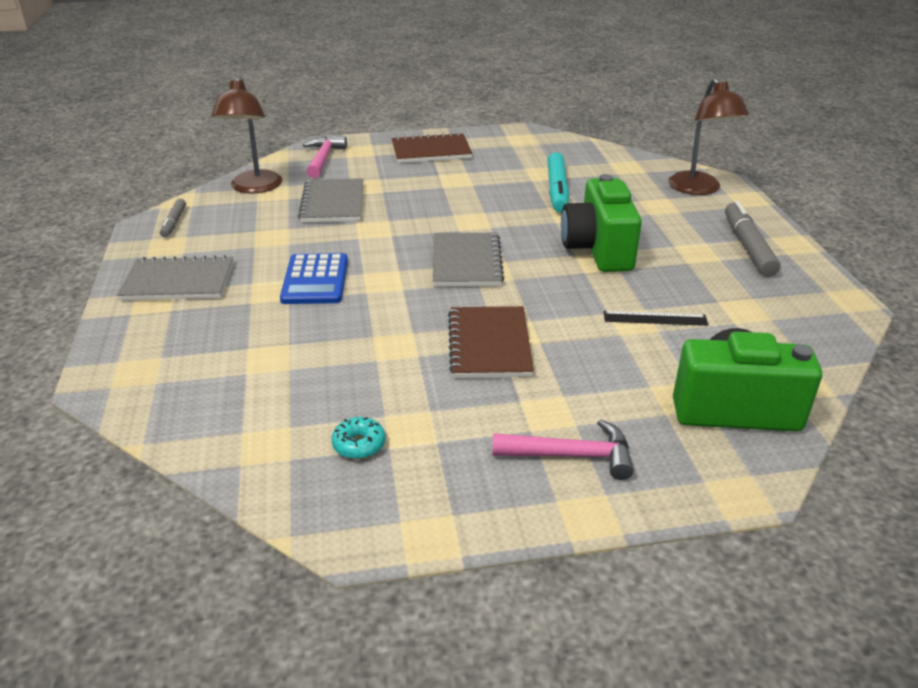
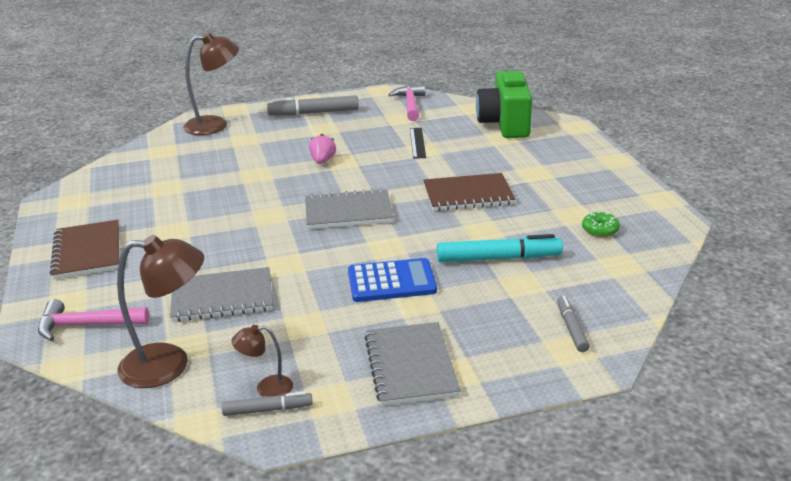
camera: 95 degrees left, 5 degrees down
turquoise donut [331,417,386,459] -> green donut [582,211,620,237]
pink hammer [493,419,634,480] -> pink hammer moved to [388,85,425,121]
turquoise marker [547,152,569,212] -> turquoise marker moved to [437,234,563,262]
green camera [561,174,642,272] -> pink strawberry [309,134,336,164]
none -> brown lamp [232,325,293,397]
none -> grey marker [557,296,590,352]

